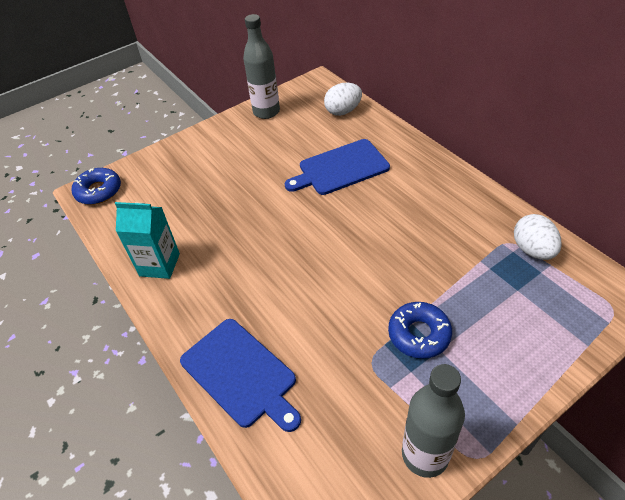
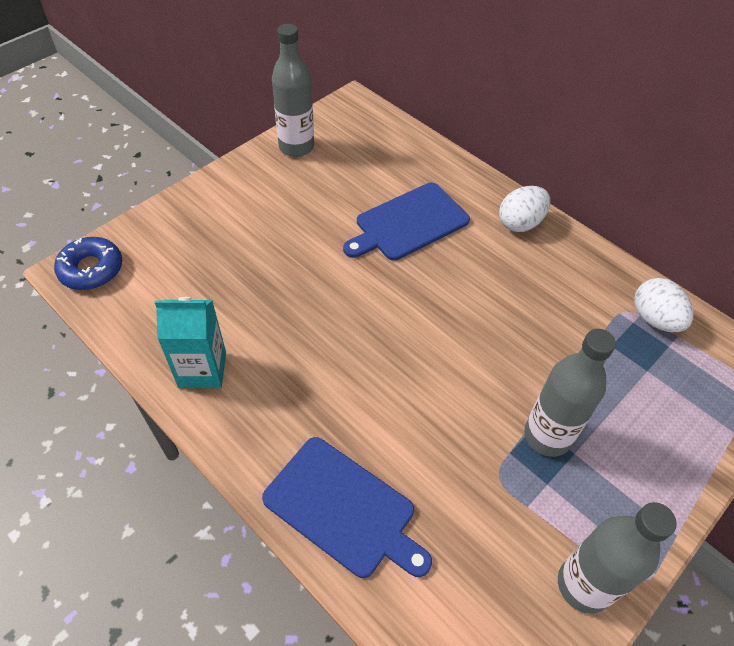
camera: 15 degrees left, 5 degrees up
white egg [324,83,362,116] -> white egg moved to [499,186,550,232]
blue donut [388,302,452,359] -> grey bottle [524,329,616,457]

